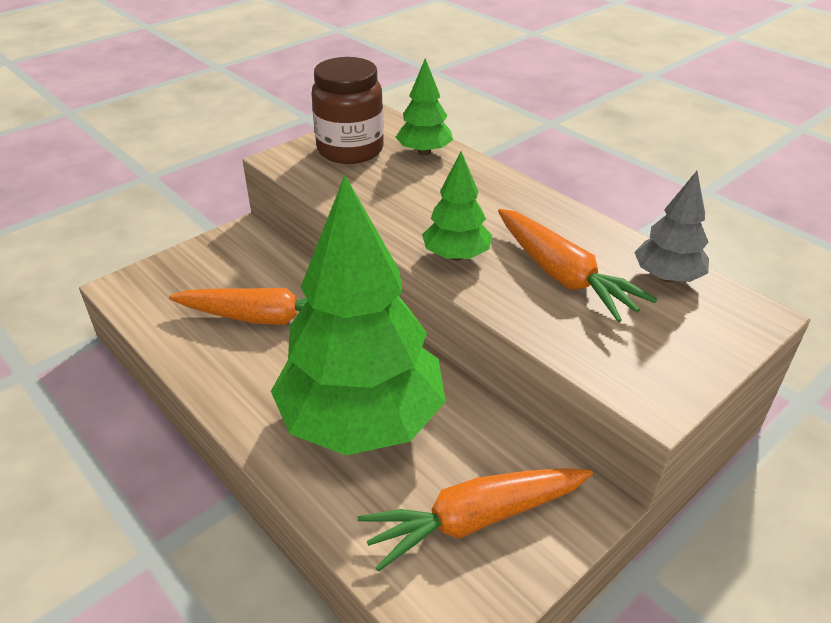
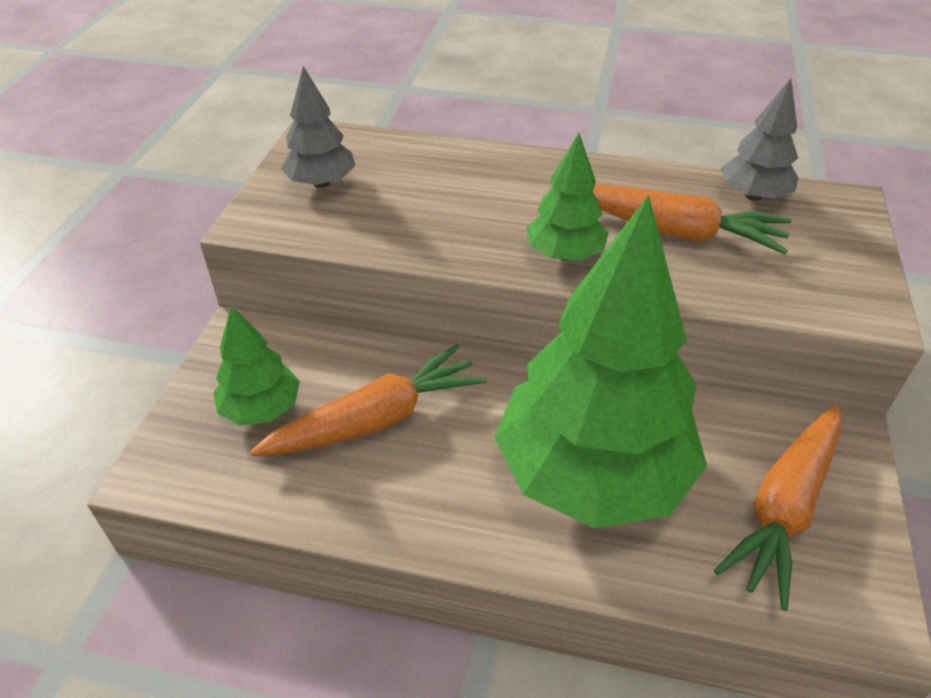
camera: 35 degrees left, 5 degrees up
brown jar [311,57,384,164] -> grey tree [281,66,355,188]
green tree [395,58,453,156] -> green tree moved to [214,305,300,426]

